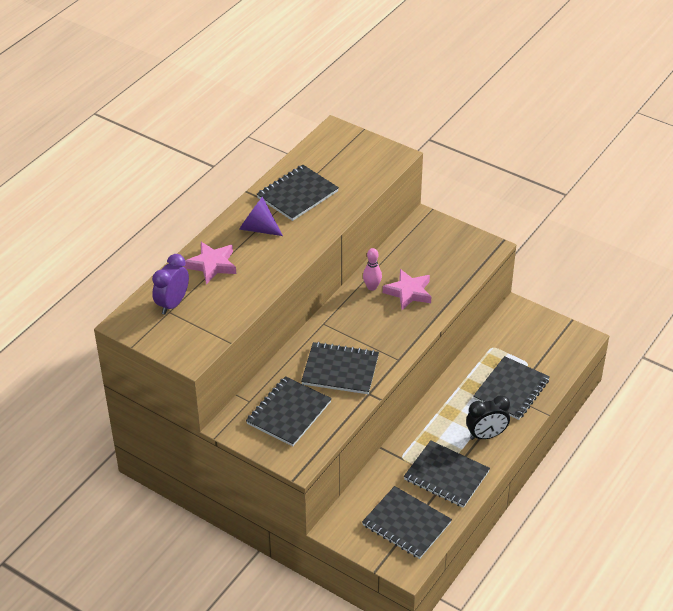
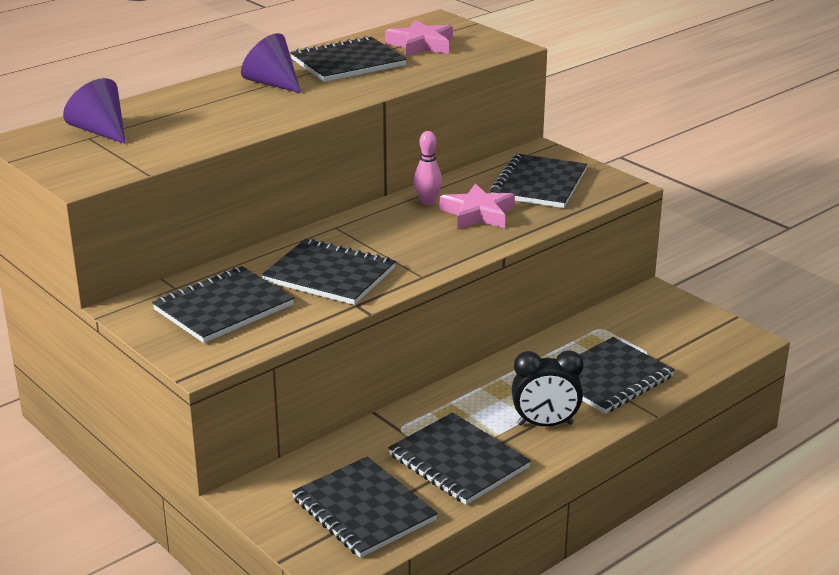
camera: 15 degrees right, 15 degrees down
purple clock [152,254,189,315] -> purple cone [63,78,126,144]
pink star [184,242,236,284] -> pink star moved to [385,20,453,57]
none -> black notebook [490,154,587,208]

